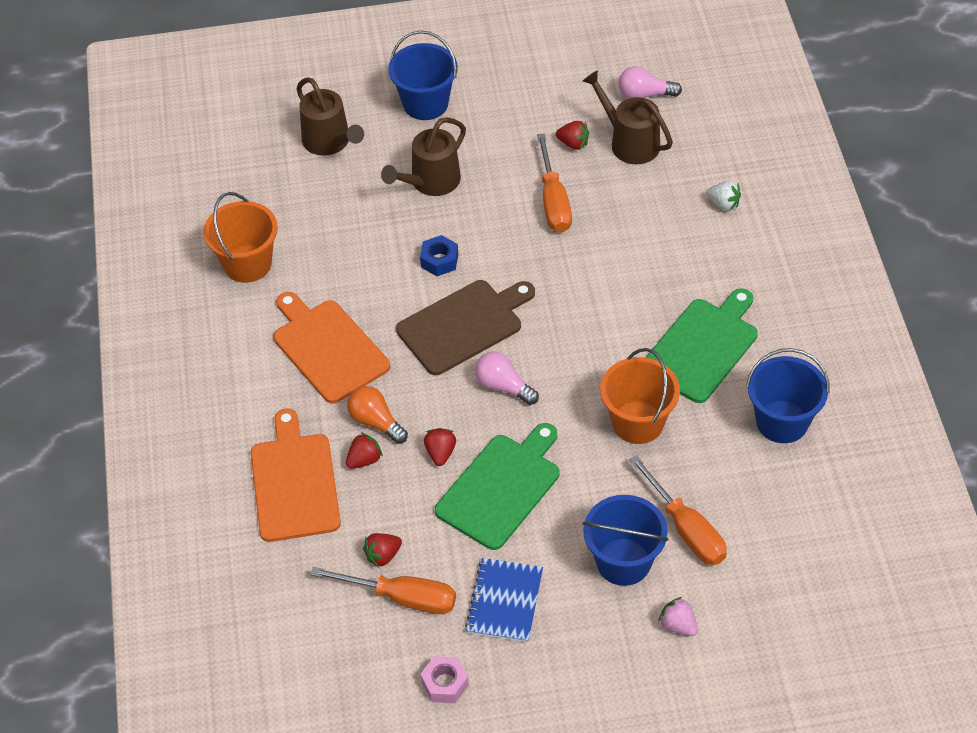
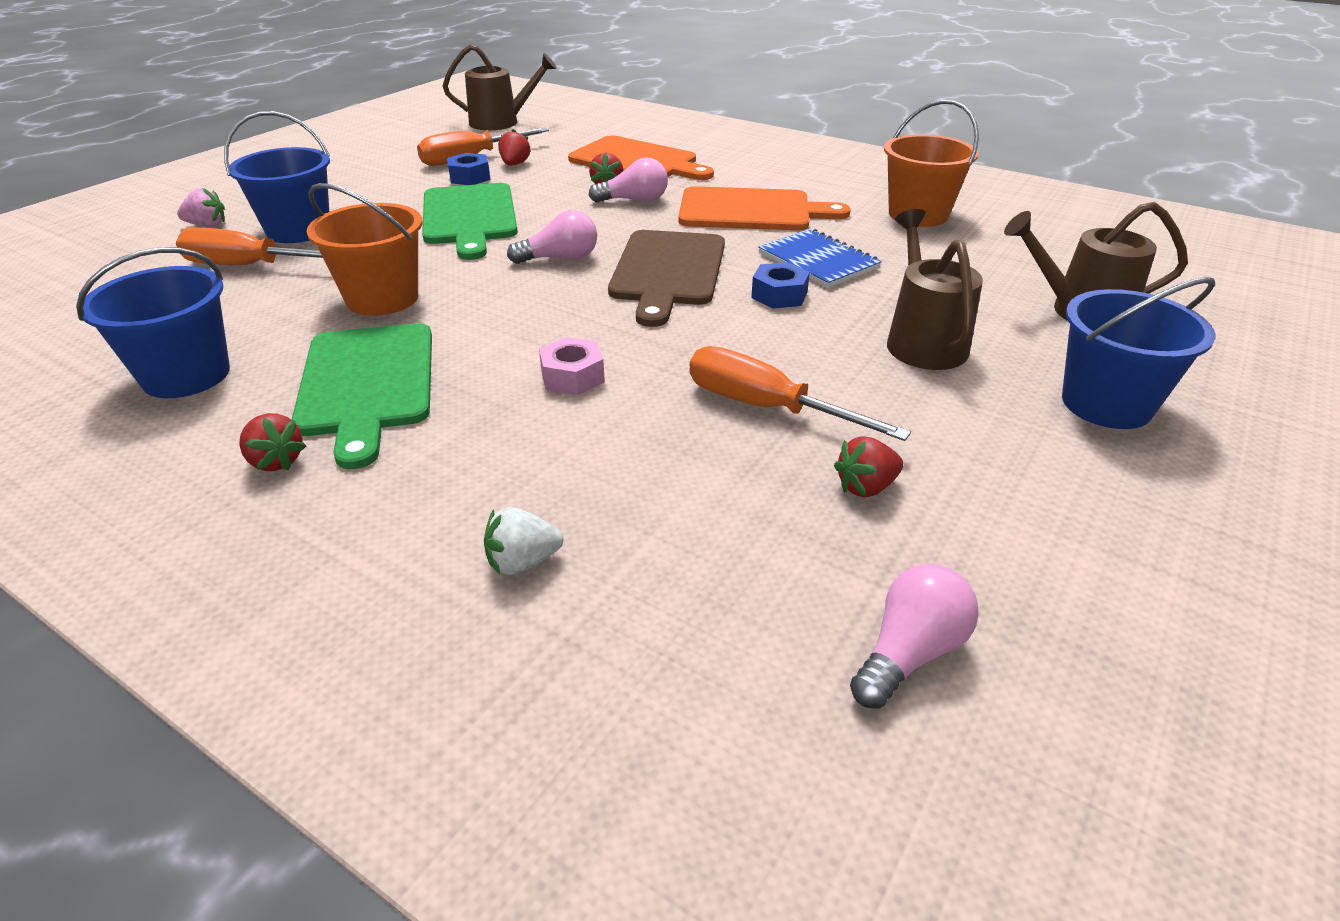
camera: 130 degrees right, 15 degrees down
orange light bulb [347,386,408,444] -> pink light bulb [588,157,668,203]
pink nut [420,656,469,703] -> pink nut moved to [539,337,605,395]
red strawberry [424,428,456,466] -> red strawberry moved to [239,413,306,471]
blue notebook [465,558,543,642] -> blue notebook moved to [758,229,882,288]
brown watering can [583,70,673,164] -> brown watering can moved to [443,44,557,130]
none -> blue nut [447,153,491,185]

